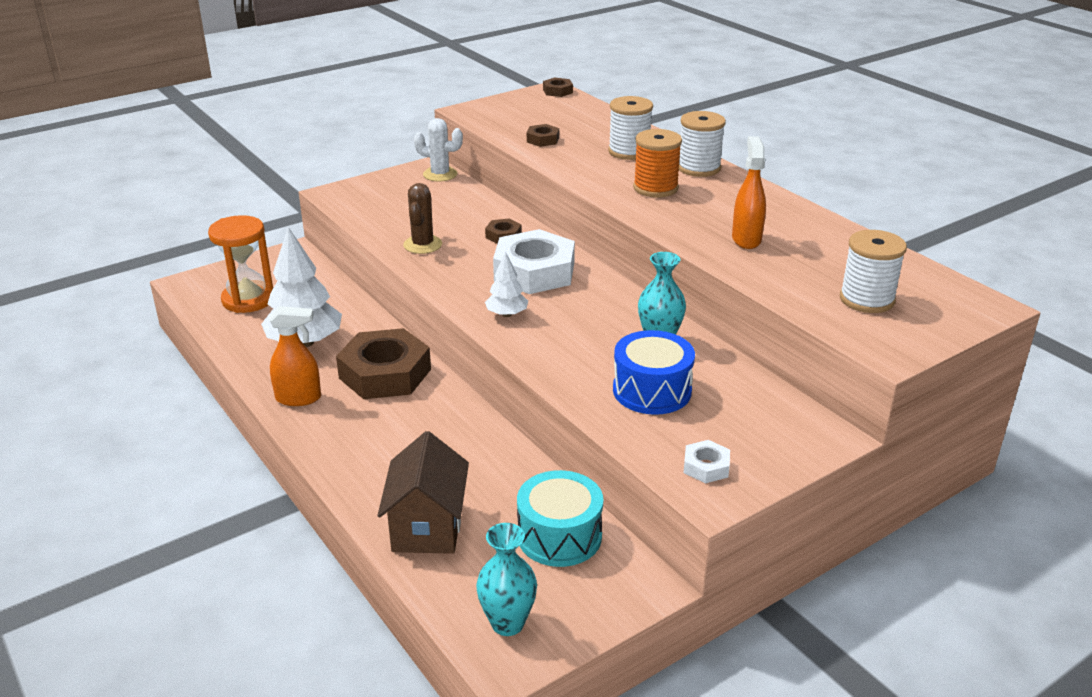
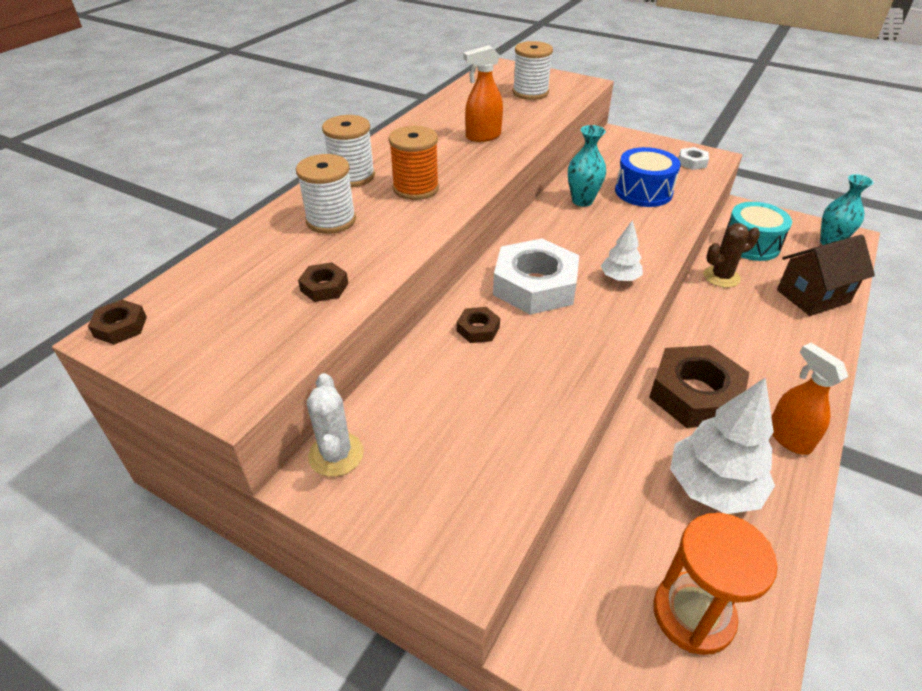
camera: 115 degrees left, 10 degrees up
brown cactus [403,183,442,254] -> brown cactus moved to [704,223,760,288]

